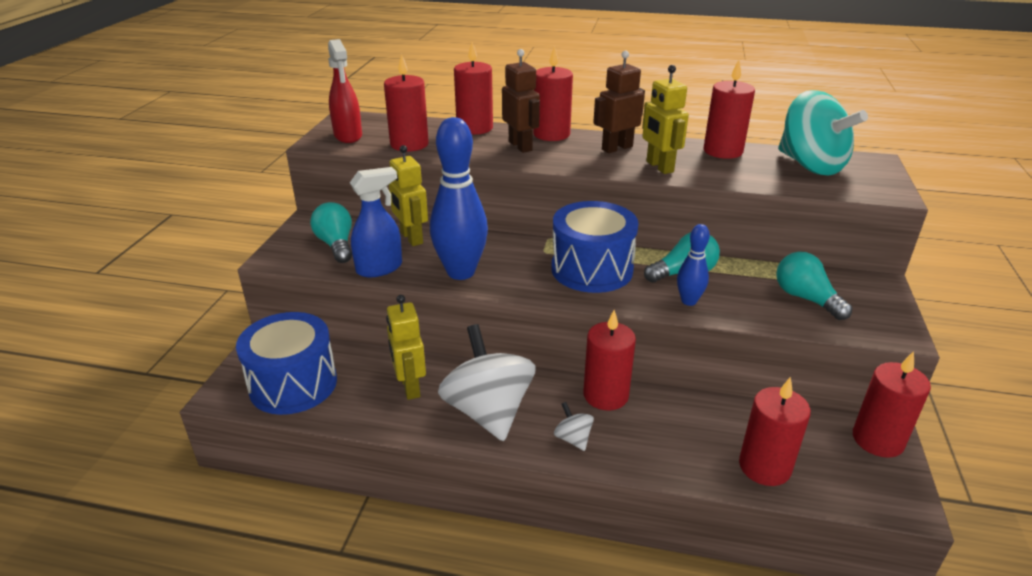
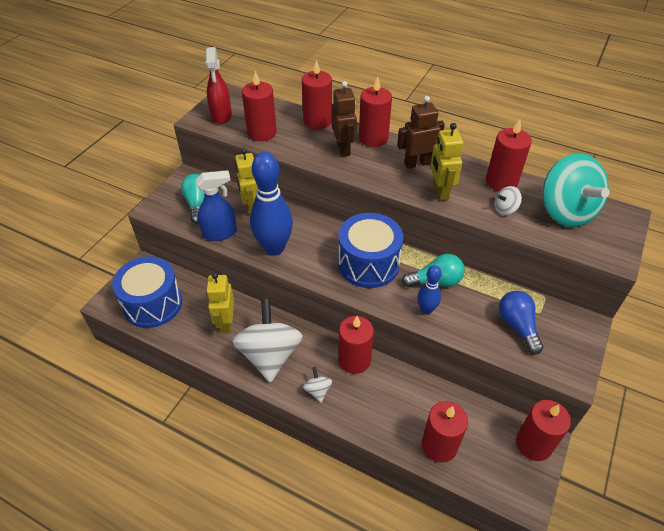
camera: 15 degrees right, 15 degrees up
turquoise light bulb [776,252,852,320] -> blue light bulb [499,291,544,354]
none -> white spinning top [495,186,522,215]

